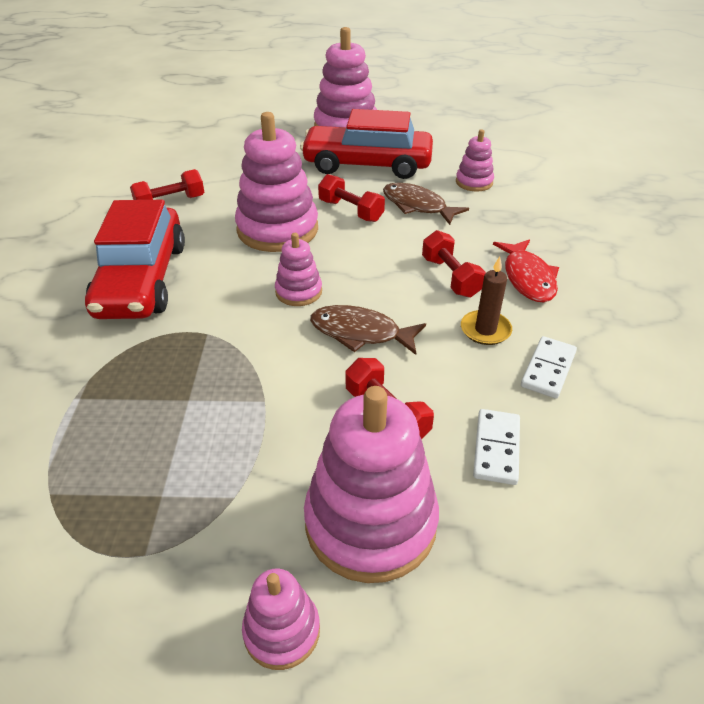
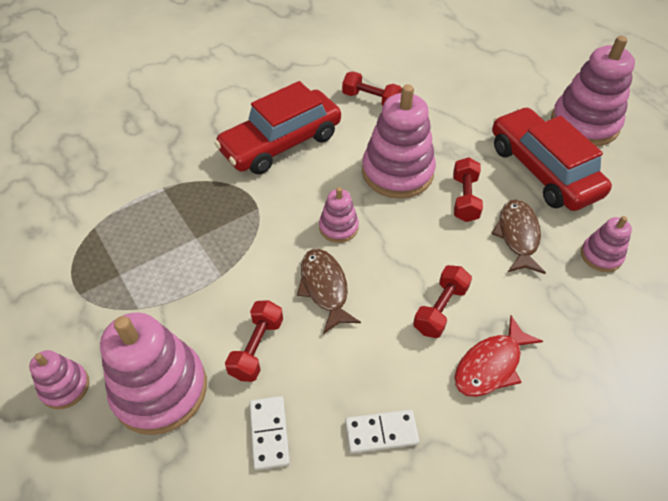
camera: 55 degrees right, 10 degrees up
brown candle [461,256,512,345] -> none
white domino [473,409,520,485] -> white domino turned 75 degrees counterclockwise [250,396,290,470]

